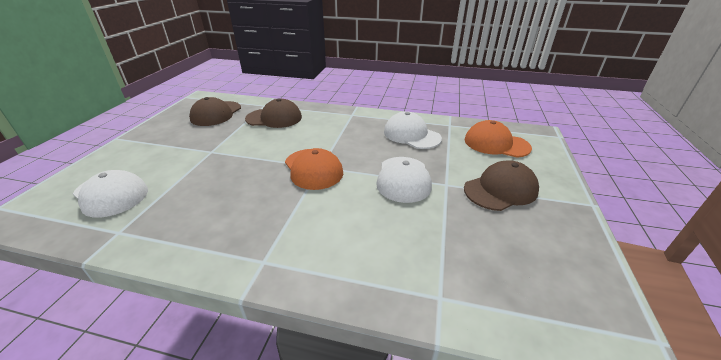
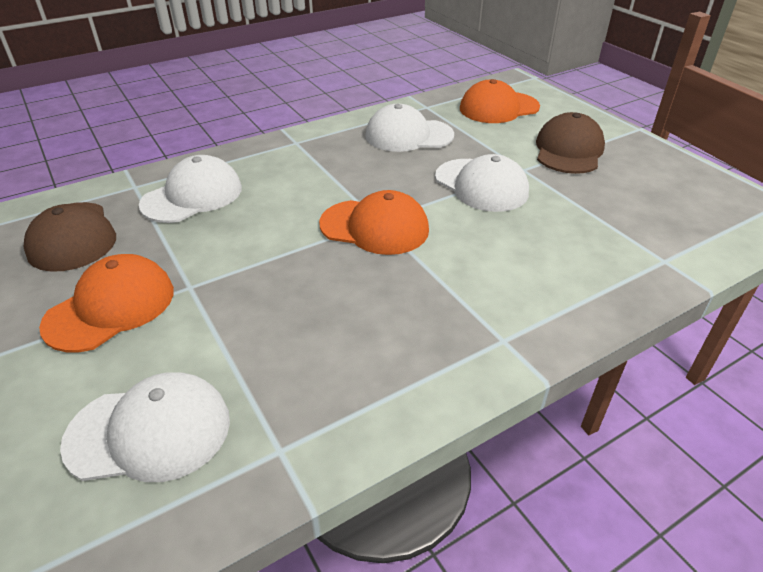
camera: 45 degrees left, 5 degrees up
brown cap [245,98,302,128] -> white cap [139,155,242,223]
none -> orange cap [39,254,174,352]

